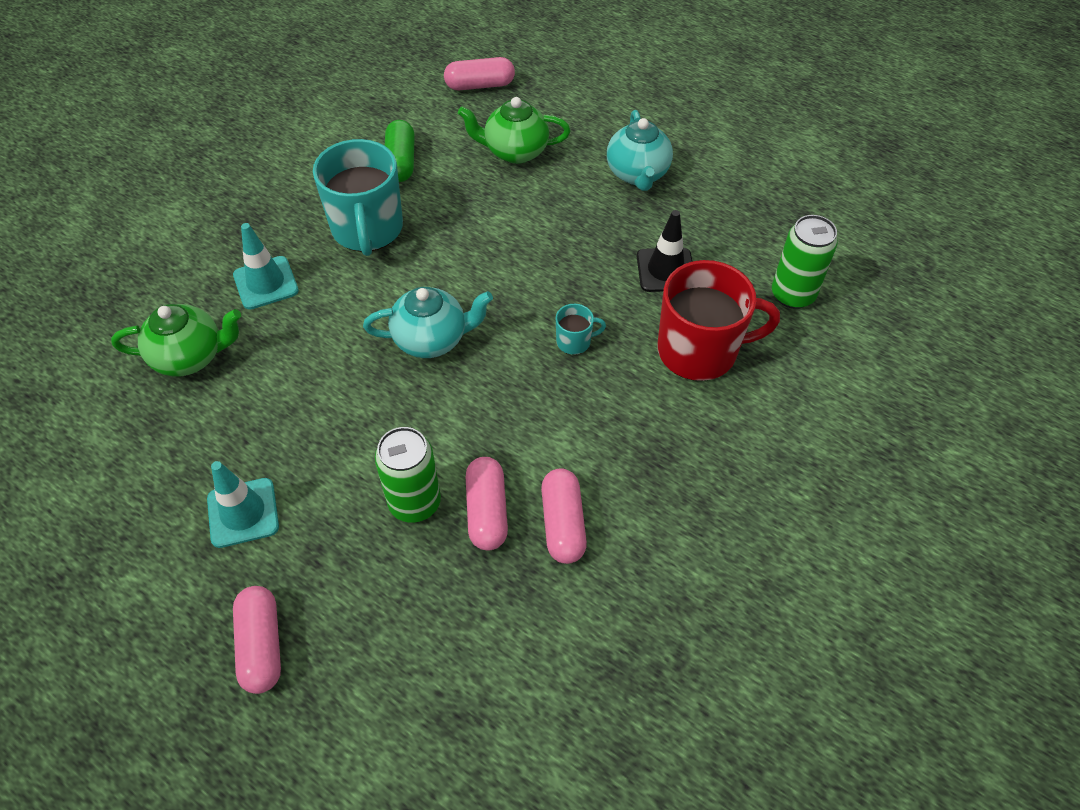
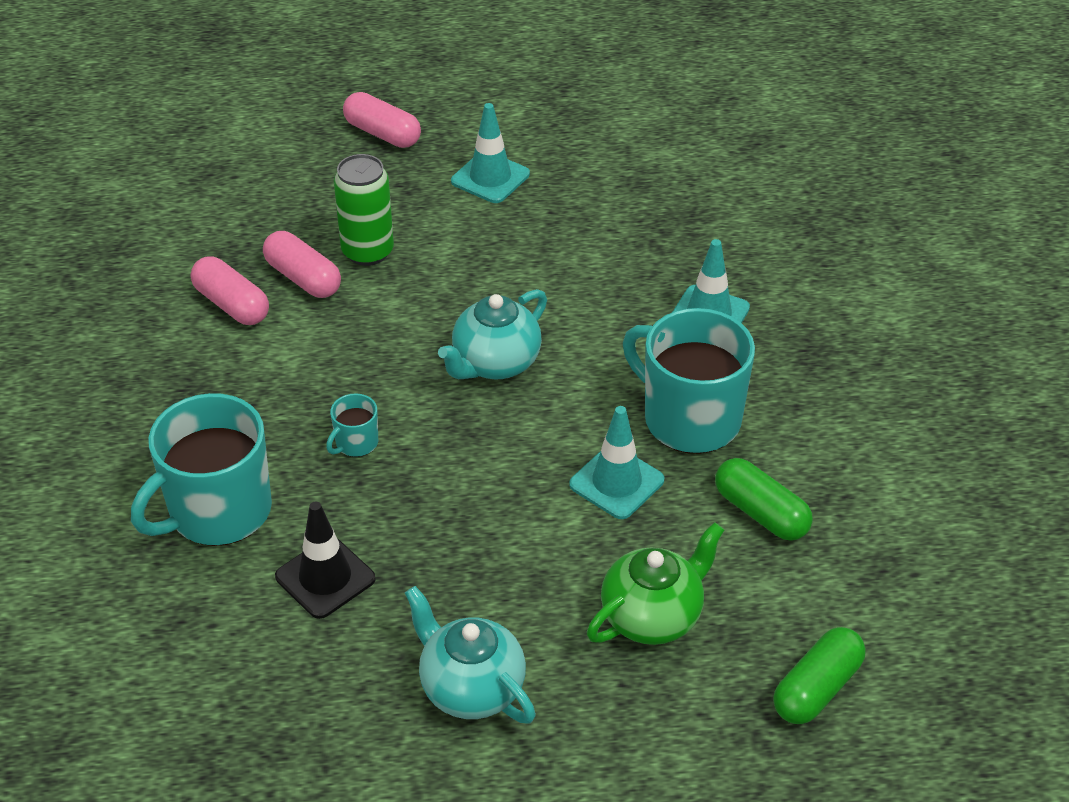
camera: 140 degrees right, 10 degrees down
green teapot [111,304,241,377] -> none
pink capsule [444,57,515,90] -> green capsule [773,627,866,724]
red mug [658,260,780,381] -> turquoise mug [131,393,272,546]
green can [772,215,838,309] -> none
none -> turquoise traffic cone [569,406,664,519]

